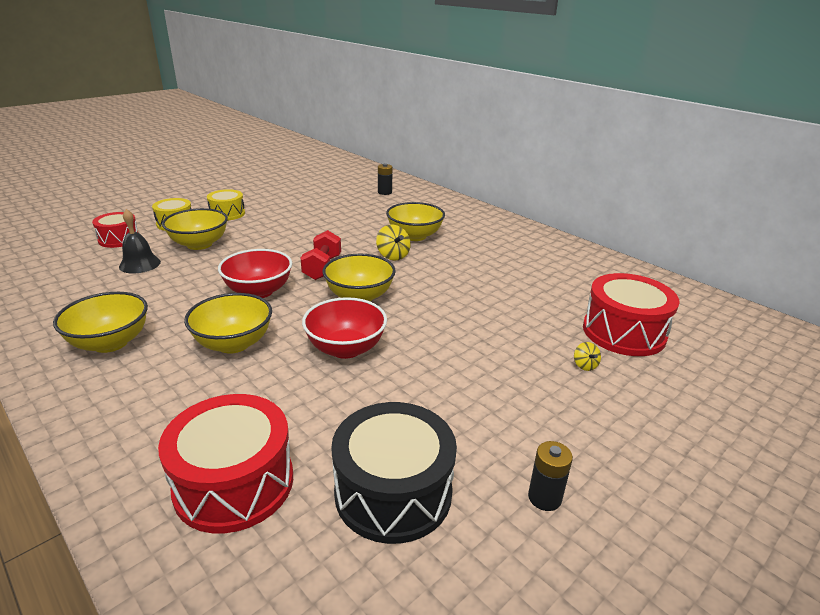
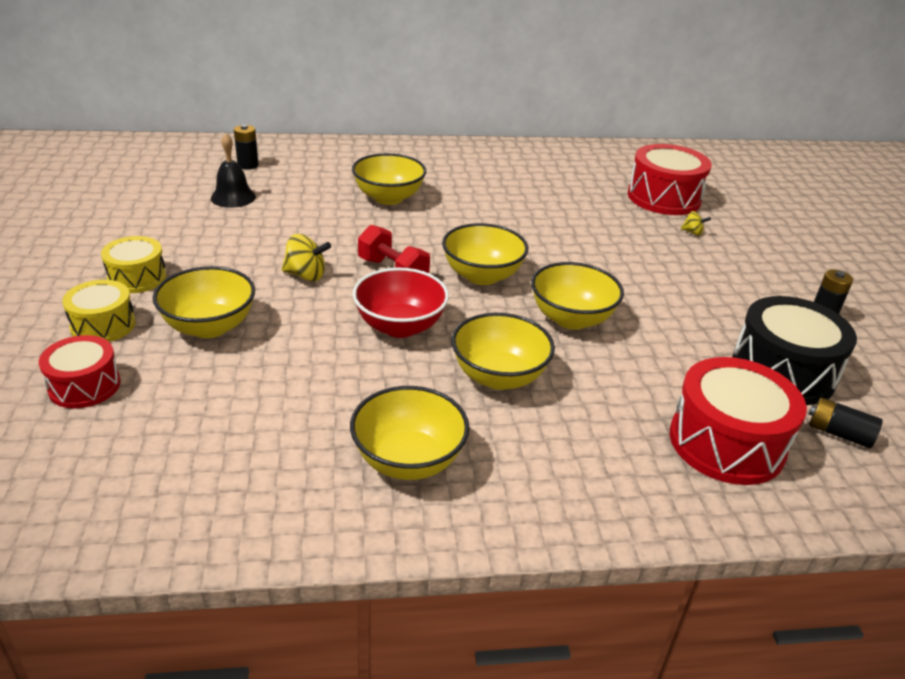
camera: 55 degrees left, 5 degrees up
black bell [119,209,161,273] -> black bell moved to [211,134,256,208]
red bowl [302,297,387,359] -> yellow bowl [531,262,624,330]
yellow spinning top [376,225,411,261] -> yellow spinning top moved to [282,234,331,281]
none -> black battery [809,397,883,448]

